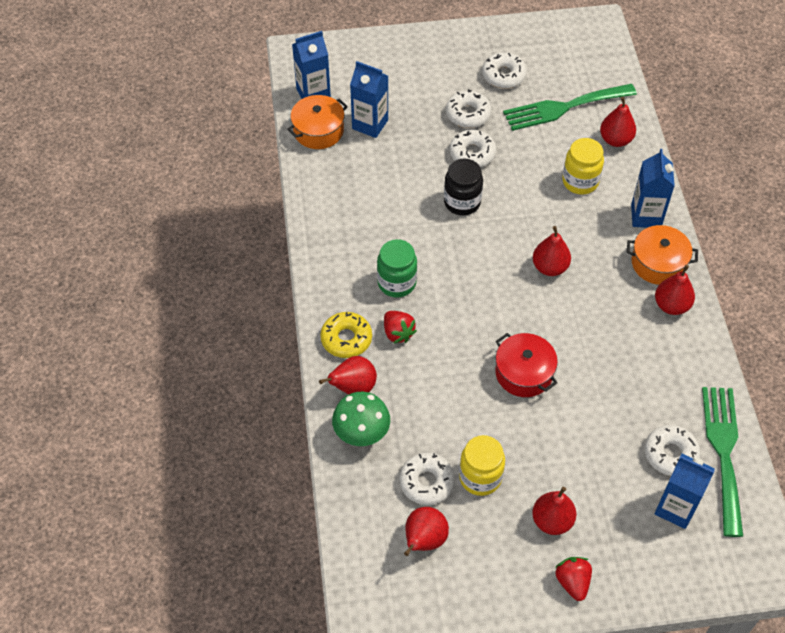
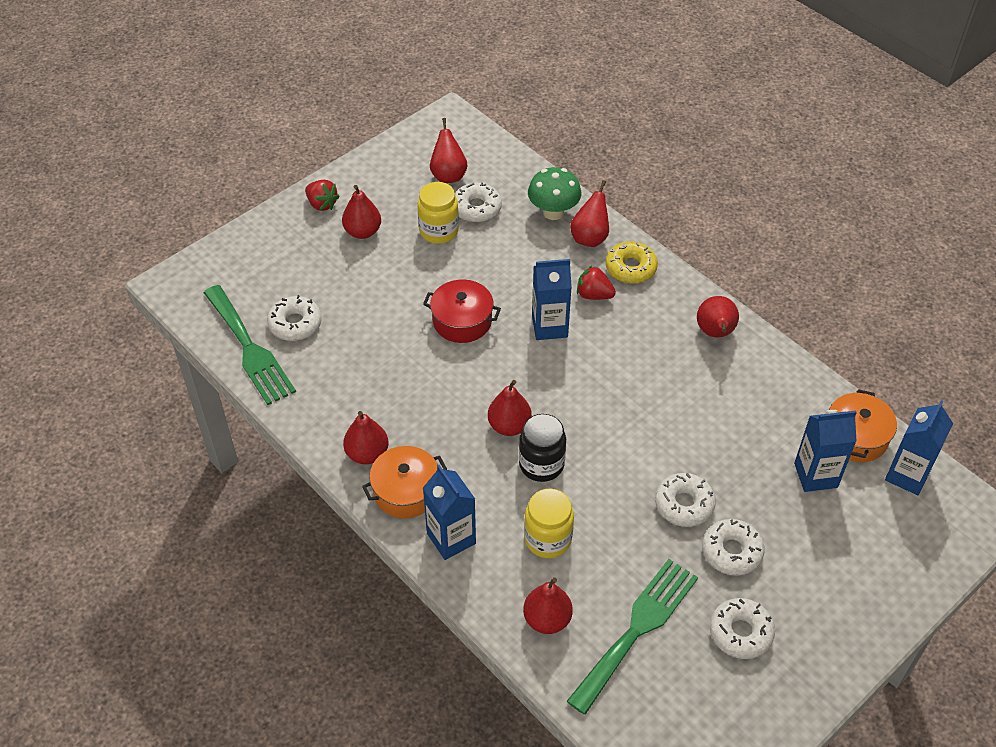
camera: 145 degrees right, 5 degrees down
green jar [377,239,417,298] -> none
black jar [444,158,483,215] -> black jar moved to [519,414,566,482]
blue carton [654,454,715,529] -> blue carton moved to [532,259,572,340]
none -> red pear [697,296,739,337]

